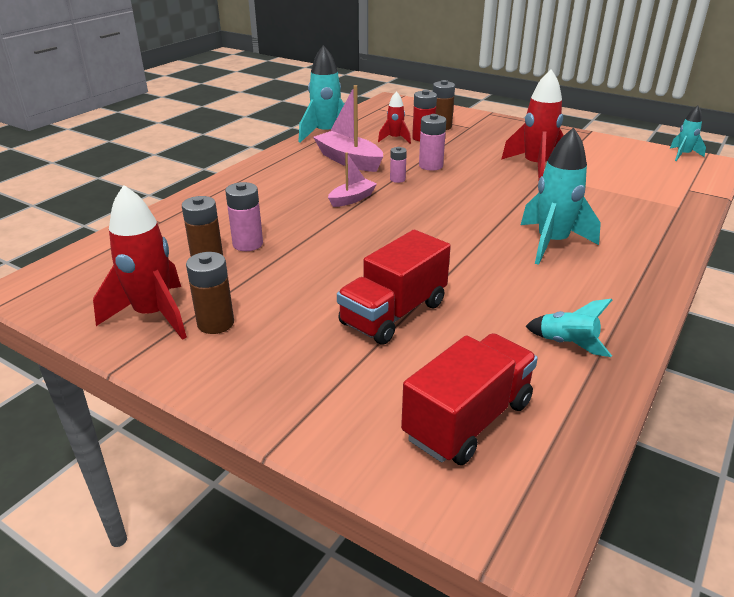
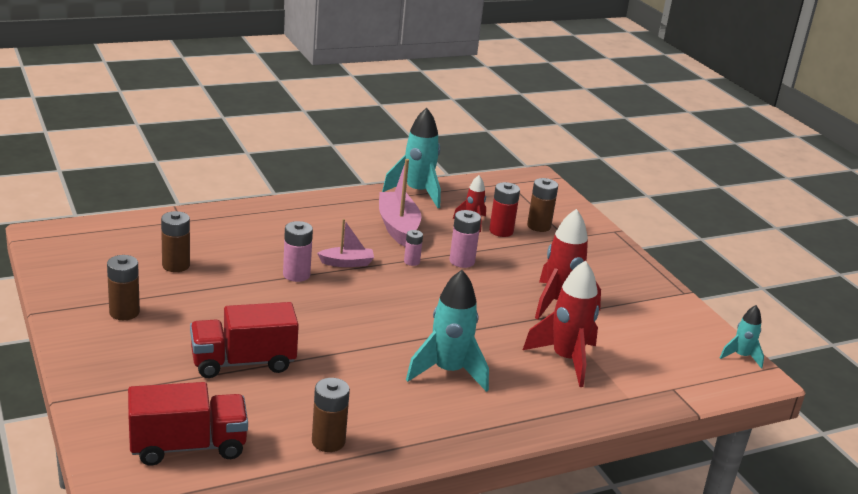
camera: 30 degrees right, 5 degrees down
red rocket [93,185,187,340] -> red rocket moved to [523,260,599,387]
pink battery [225,182,263,251] -> pink battery moved to [283,221,313,282]
turquoise rocket [526,299,612,357] -> brown battery [312,378,350,452]

